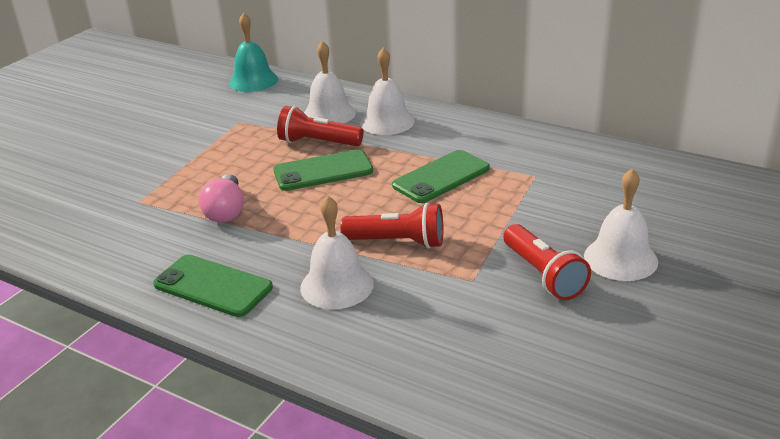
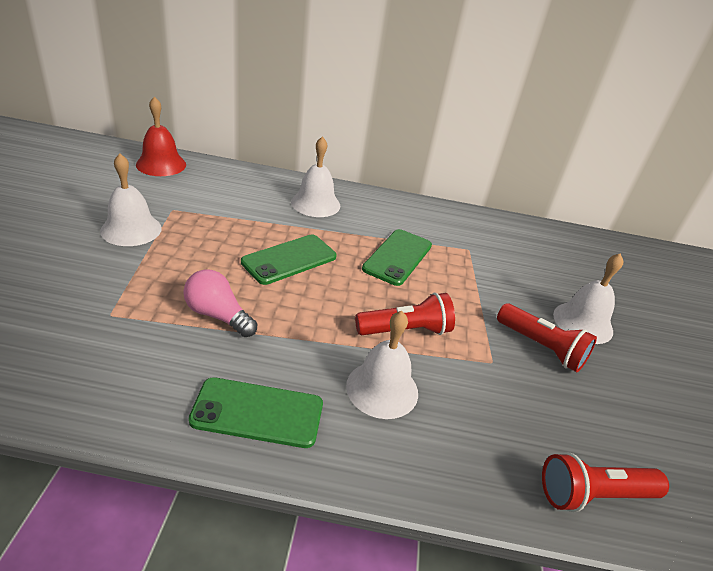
camera: 30 degrees left, 5 degrees up
pink light bulb [199,174,244,223] -> pink light bulb turned 150 degrees clockwise [183,269,258,337]
turquoise bell [229,13,278,92] -> red bell [136,97,186,176]
red flashlight [277,106,363,146] -> red flashlight moved to [542,452,669,512]
white bell [304,41,356,124] -> white bell moved to [100,153,162,246]

